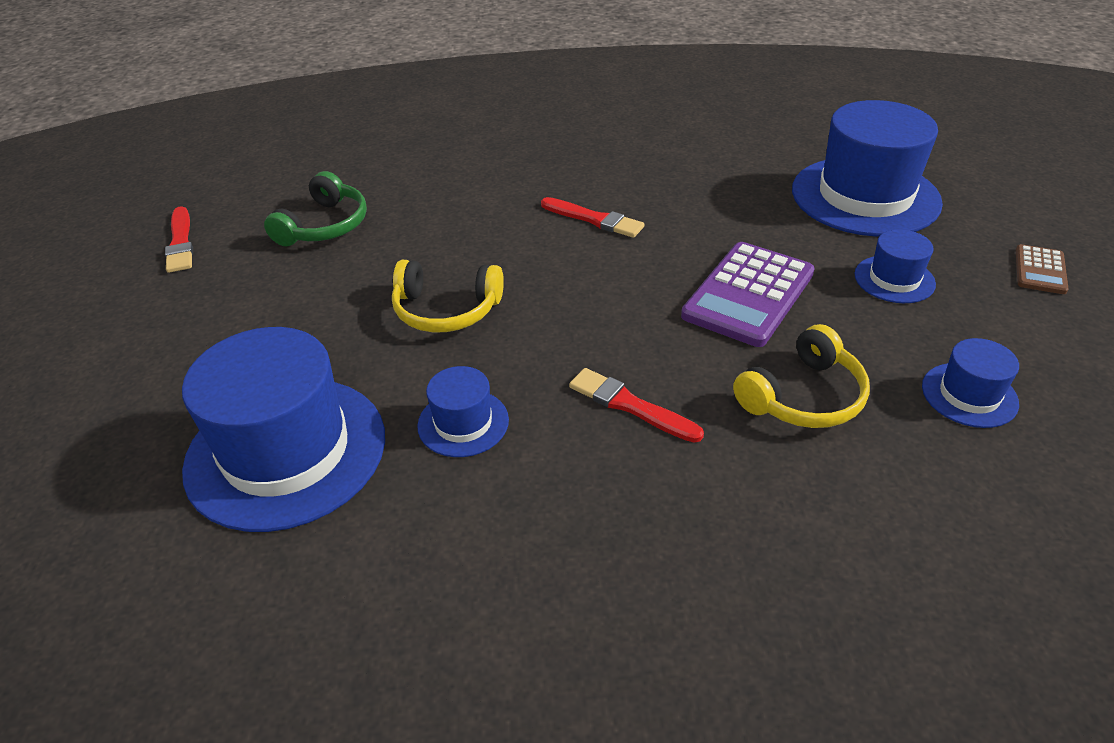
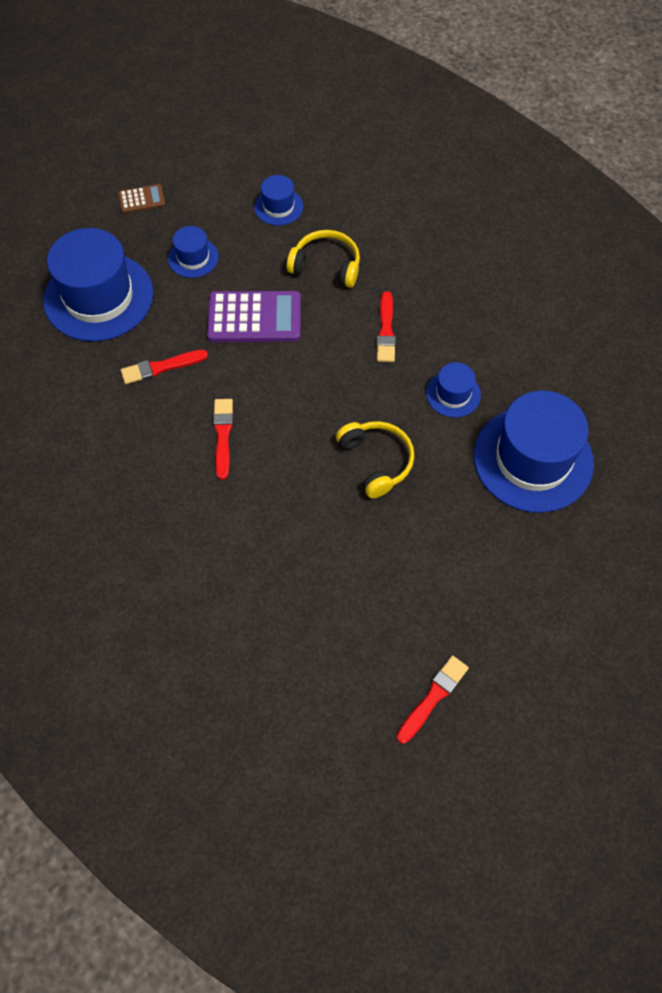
camera: 125 degrees left, 20 degrees up
green headphones [264,171,367,247] -> none
none -> red brush [121,349,208,384]

